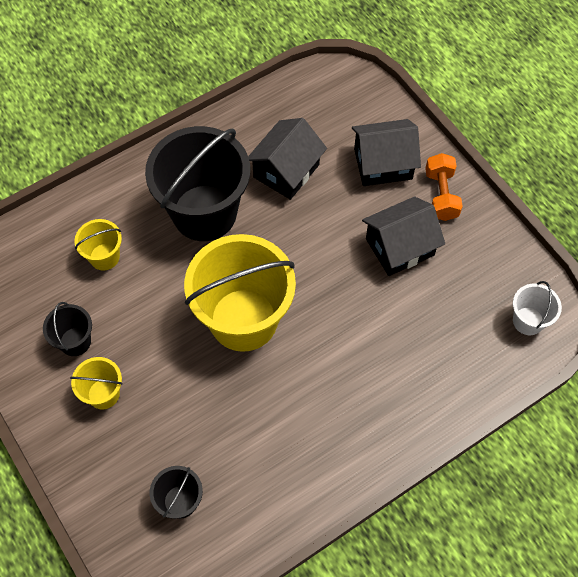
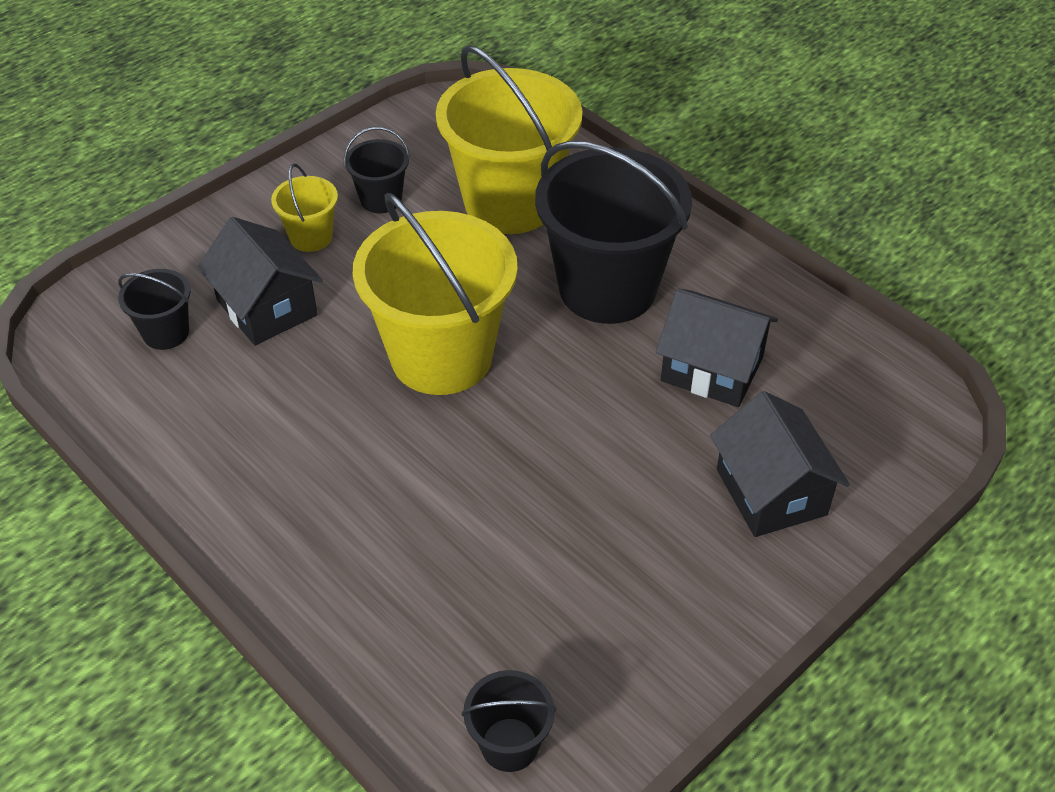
camera: 80 degrees right, 15 degrees down
yellow bucket [74,219,122,270] -> yellow bucket [436,45,582,234], size x2.20
black house [362,196,445,276] -> black house moved to [198,217,323,346]
orange dumbbell [425,153,463,221] -> none
white bucket [513,281,562,335] -> black bucket [462,670,556,772]

